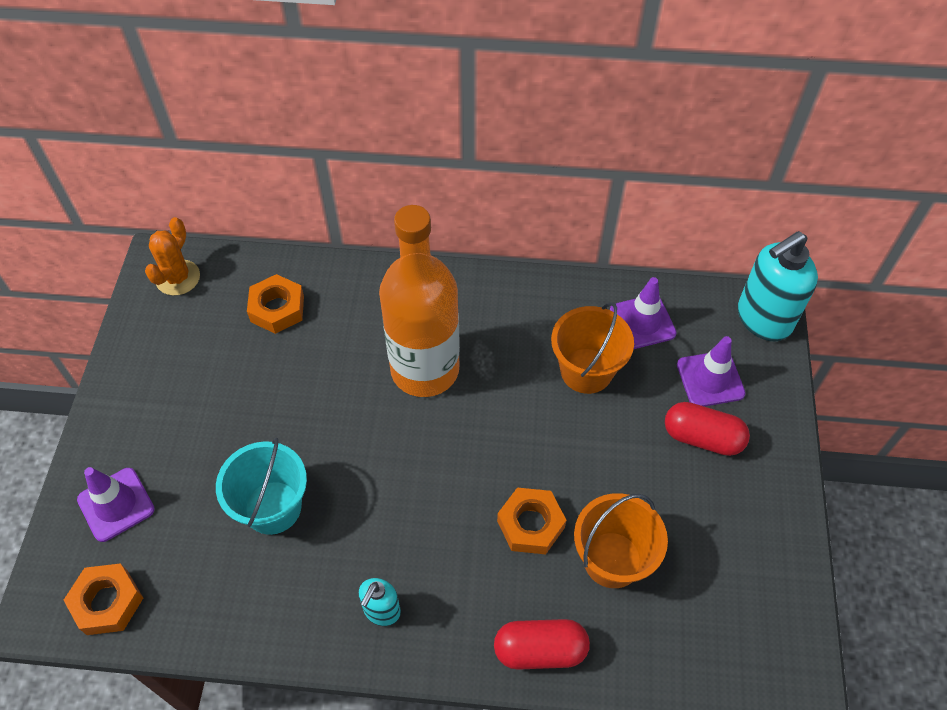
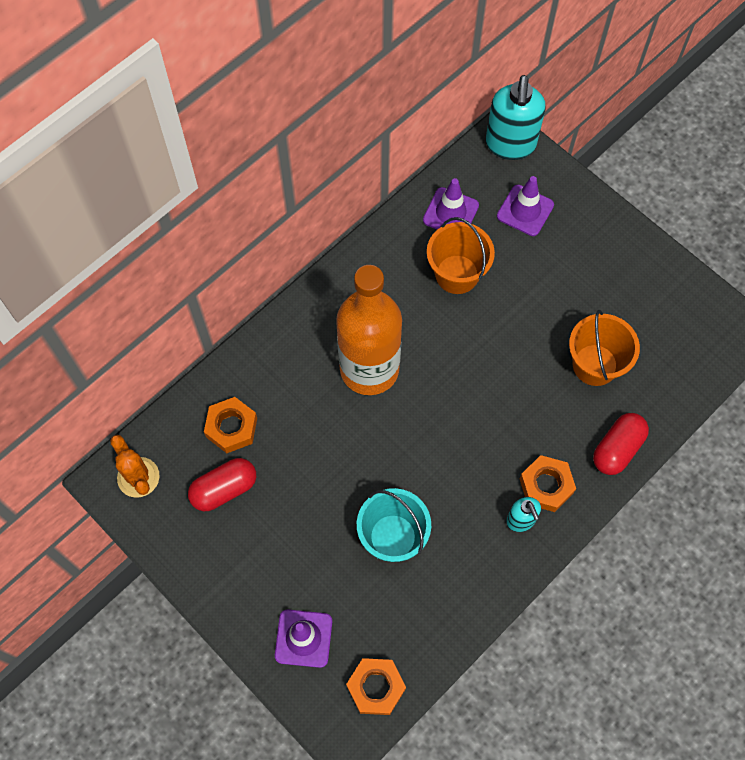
camera: 50 degrees left, 10 degrees up
orange nut [497,487,566,554] -> orange nut moved to [520,455,576,512]
red capsule [665,402,750,456] -> red capsule moved to [188,458,256,511]

